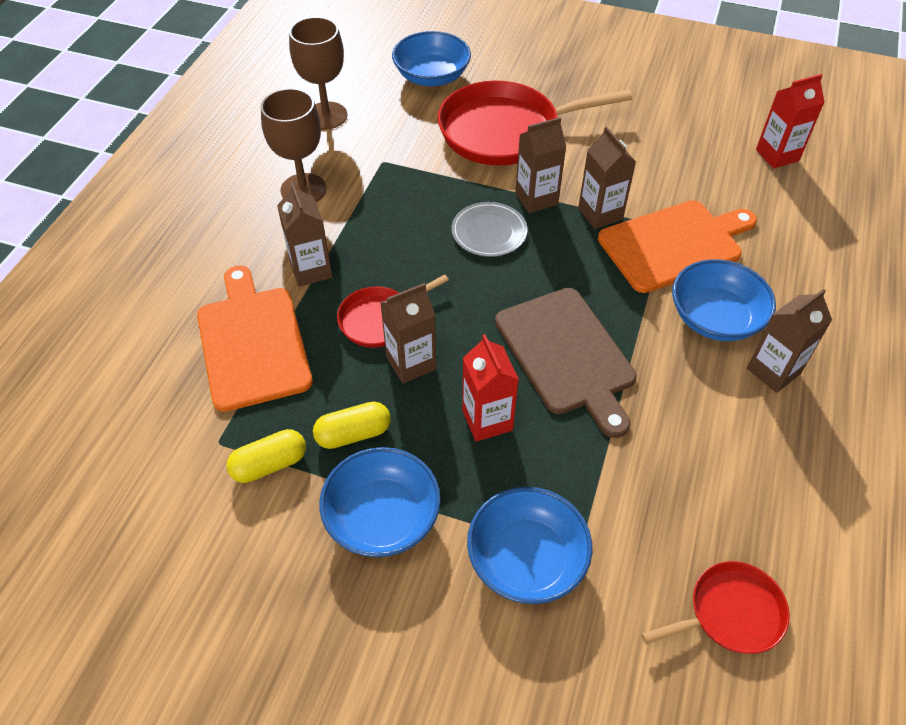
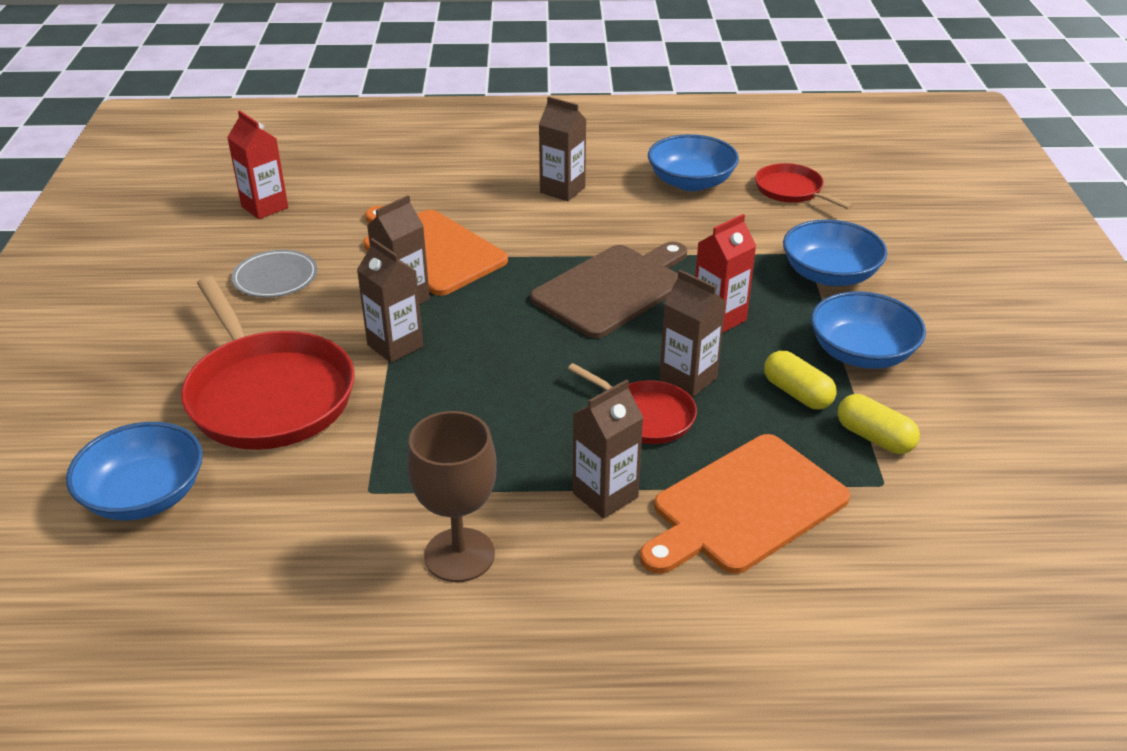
camera: 110 degrees left, 15 degrees down
brown goblet [289,17,347,130] -> none
grey plate [451,202,527,257] -> grey plate moved to [232,250,317,297]
blue bowl [672,259,776,341] -> blue bowl moved to [648,134,739,191]

